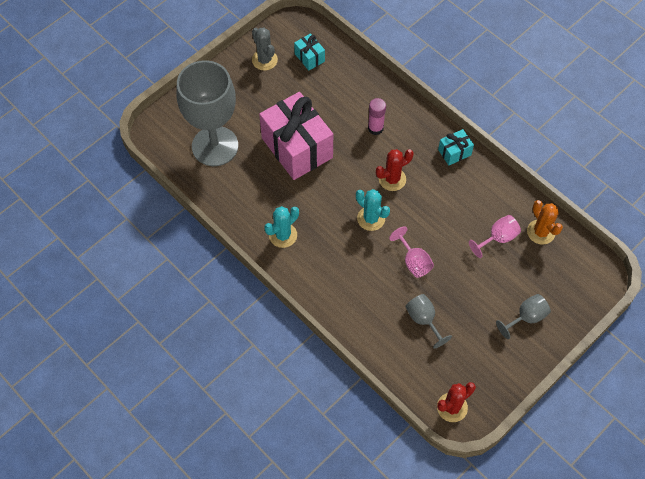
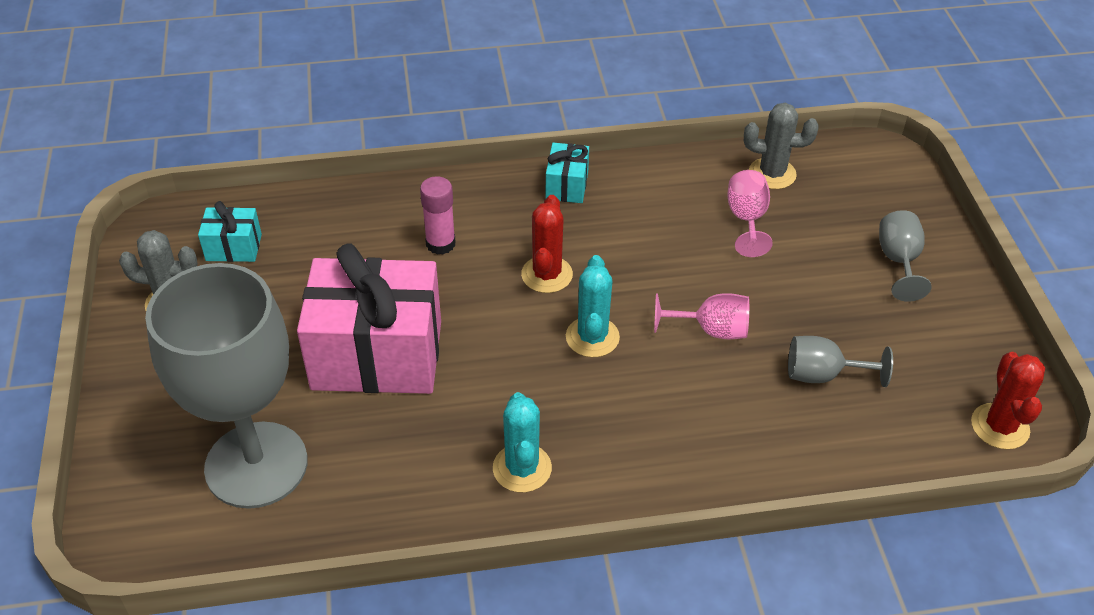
camera: 55 degrees left, 15 degrees down
turquoise cactus [356,189,390,231] -> turquoise cactus turned 75 degrees counterclockwise [566,255,620,357]
orange cactus [527,200,563,245] -> grey cactus [744,103,819,189]

